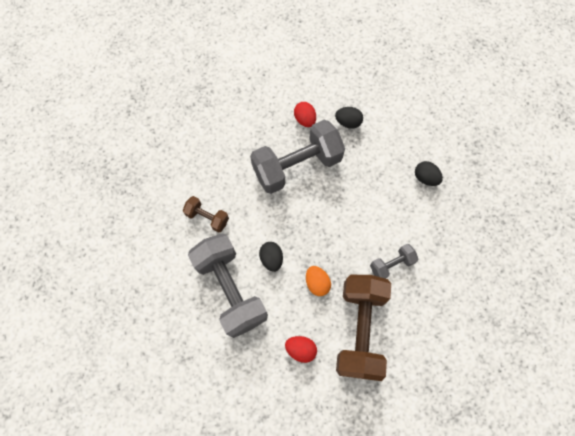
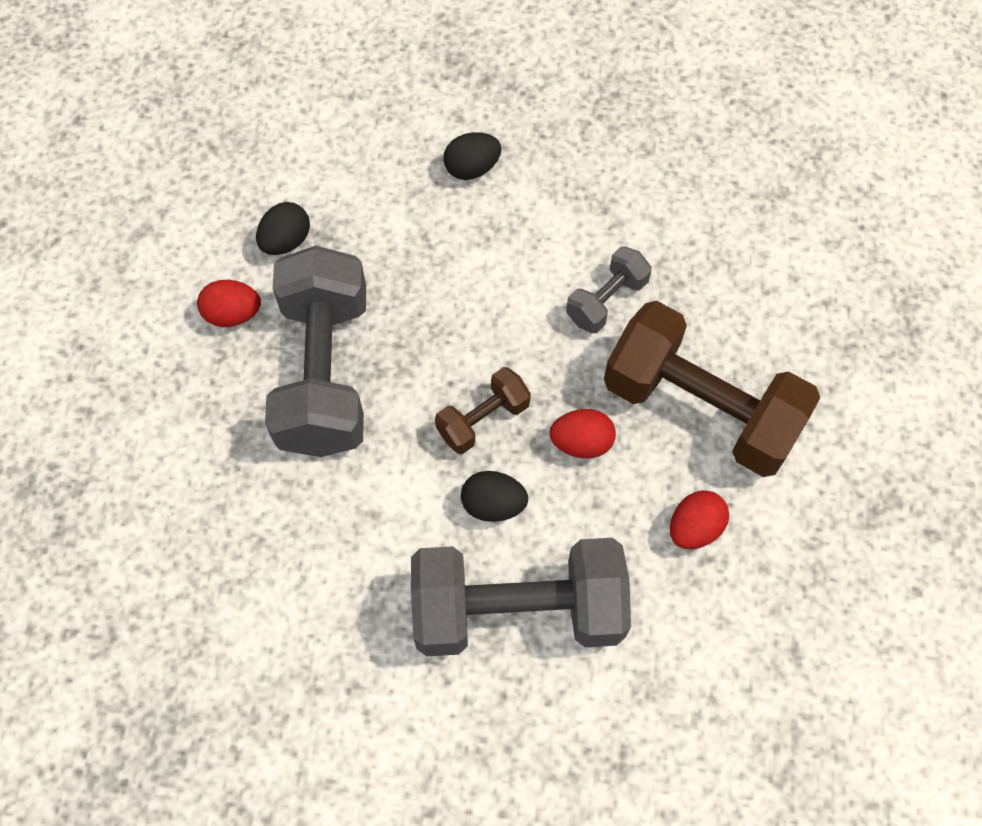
camera: 65 degrees left, 5 degrees down
brown dumbbell [183,196,229,233] -> brown dumbbell moved to [435,367,531,454]
orange egg [306,266,331,296] -> red egg [549,409,616,458]
grey dumbbell [370,244,418,279] -> grey dumbbell turned 45 degrees clockwise [566,246,652,333]

